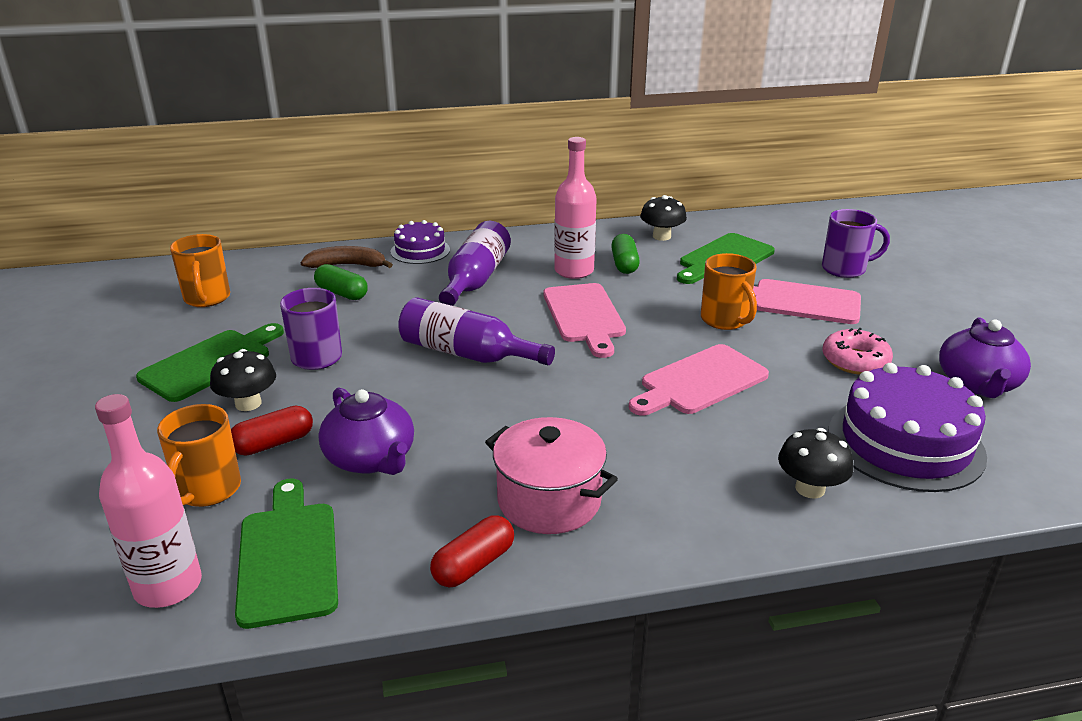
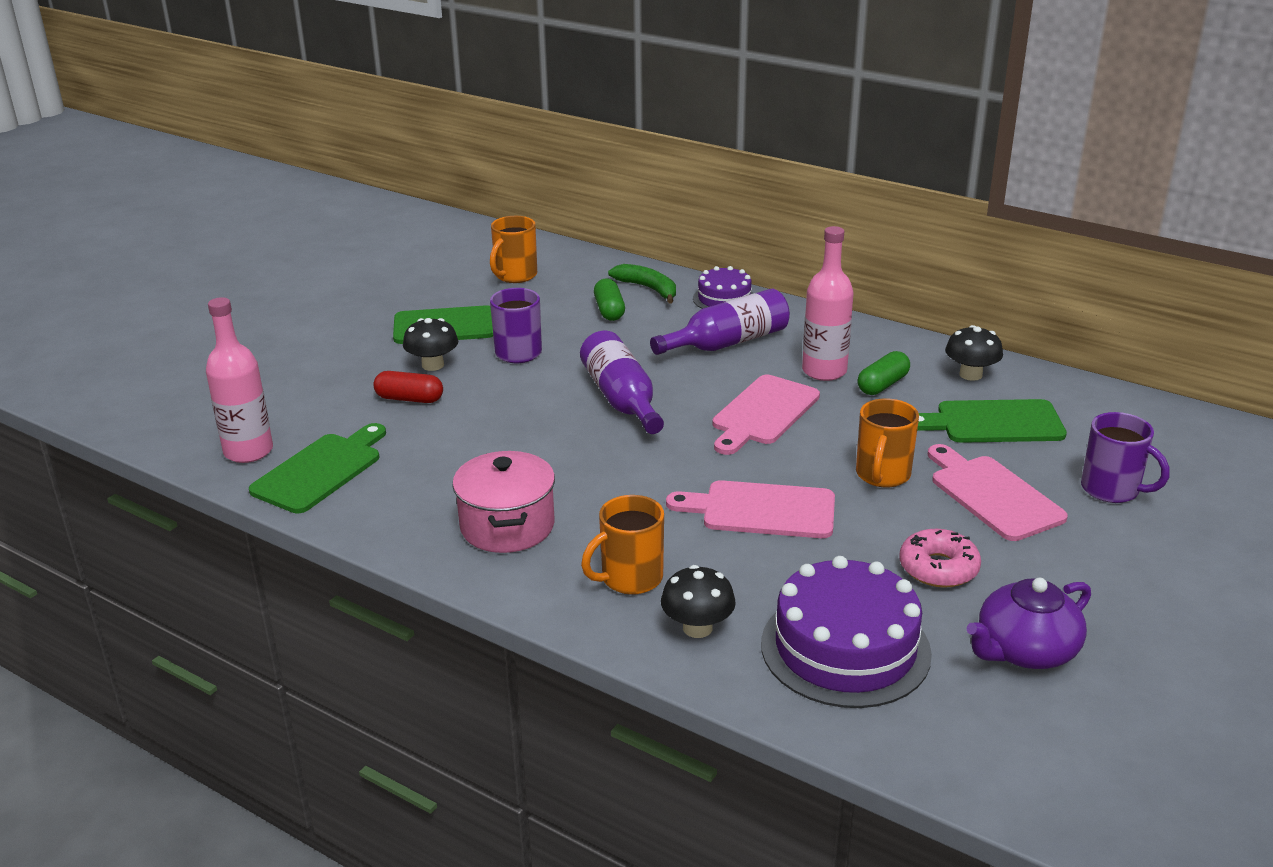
camera: 45 degrees right, 0 degrees up
orange mug [157,404,241,507] -> orange mug moved to [581,495,664,595]
brown banana [301,246,393,268] -> green banana [608,264,676,304]
purple teapot [318,387,414,475] -> none
red capsule [430,515,514,587] -> none

